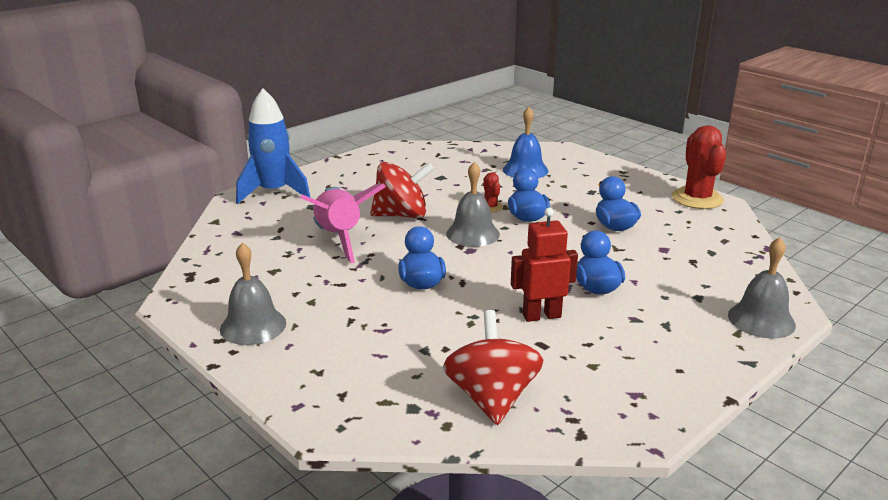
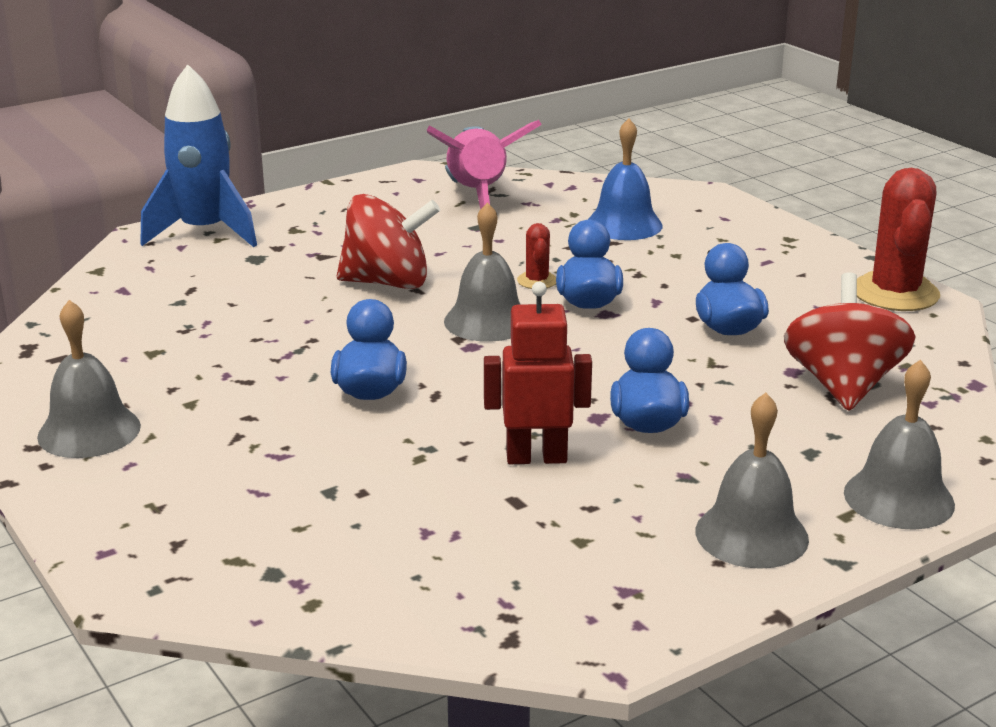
camera: 10 degrees right, 0 degrees up
pink rocket [300,183,386,263] -> pink rocket moved to [427,120,542,210]
red spinning top [443,310,543,425] -> red spinning top moved to [784,272,915,411]
none -> grey bell [695,393,809,569]

